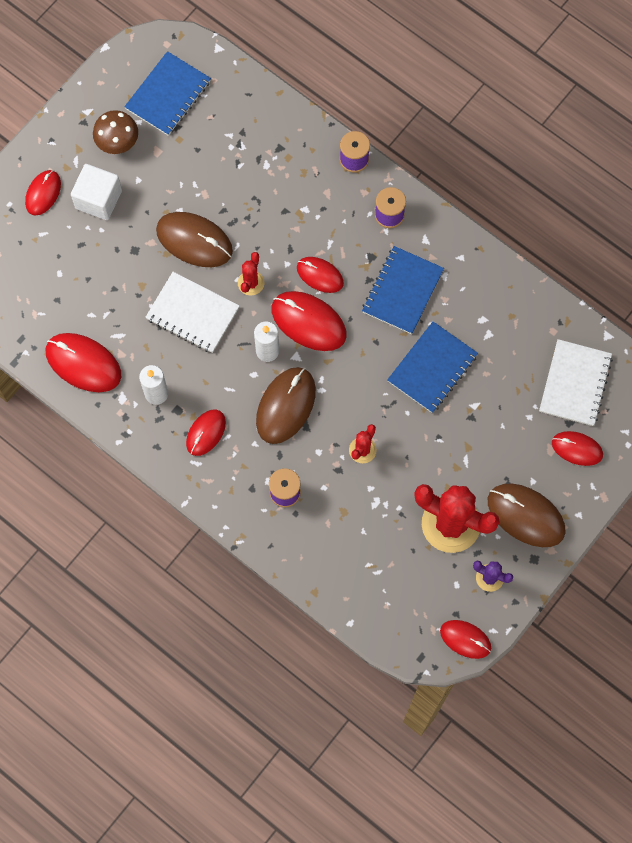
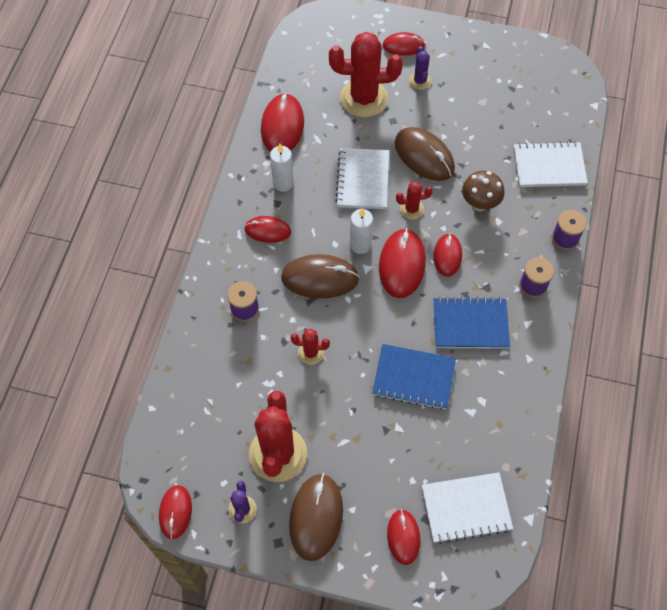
camera: 65 degrees right, 10 degrees down
white cube [71,164,122,220] -> purple cactus [409,46,431,90]
brown mushroom [93,110,138,154] -> brown mushroom moved to [462,171,505,211]
blue notebook [124,51,211,136] -> none
brown mouse [156,212,233,267] -> brown mouse turned 45 degrees counterclockwise [395,127,455,181]
none -> red cactus [329,32,403,117]
none -> white notebook [514,141,588,187]

